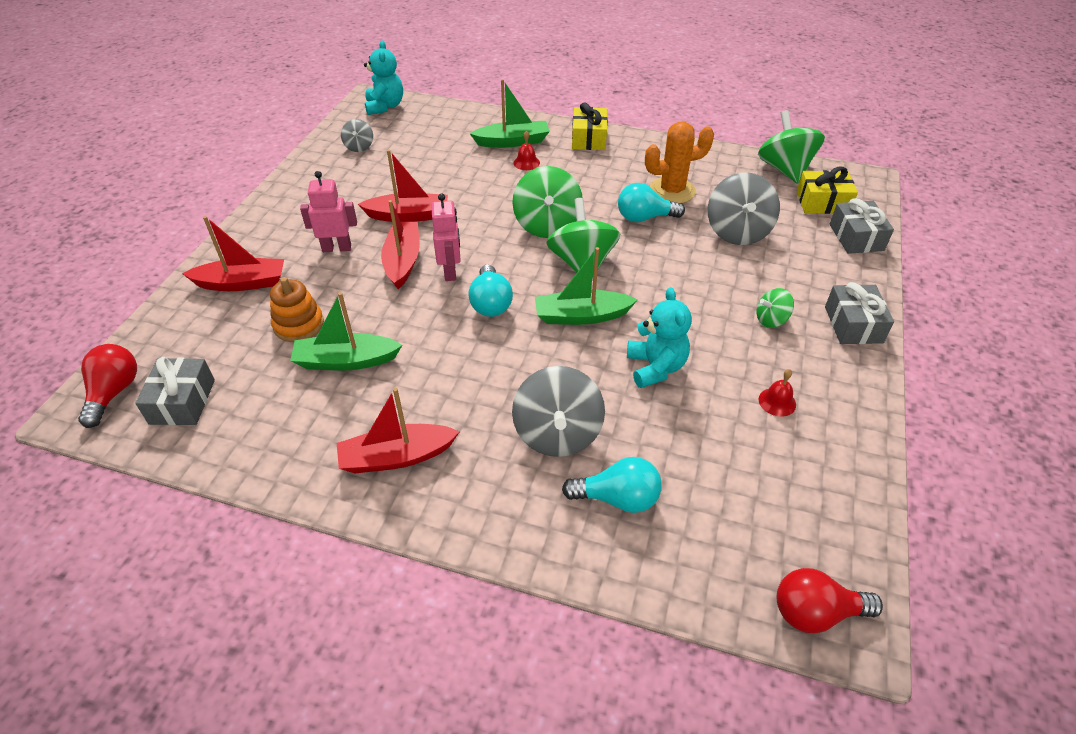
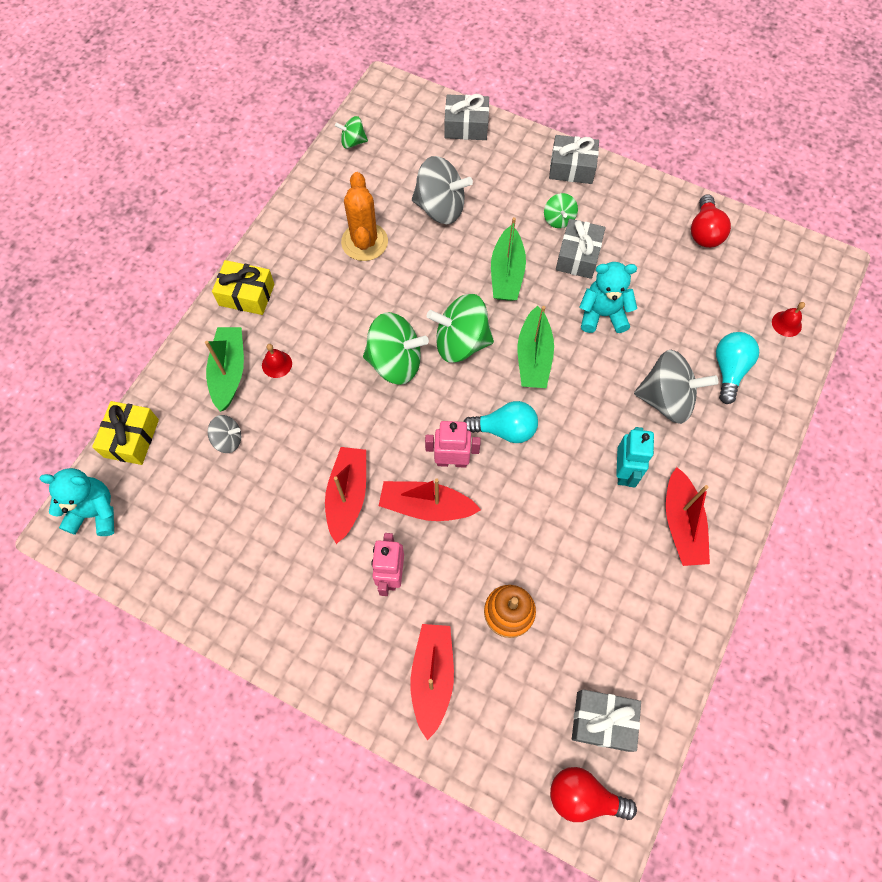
camera: 80 degrees left, 20 degrees up
green boat [290,292,402,371] -> green boat moved to [491,217,526,301]
grey spinning top [341,119,373,152] -> grey spinning top moved to [208,415,241,453]
turquoise light bulb [618,183,685,222] -> none
green spinning top [758,110,825,184] -> green spinning top [335,116,368,149], size x0.52
red bell [759,369,796,417] -> red bell moved to [772,302,805,337]
red light bulb [777,568,883,634] -> red light bulb moved to [691,194,731,248]
yellow gift [797,167,858,214] -> yellow gift moved to [92,401,159,465]
none -> grey gift [556,219,606,279]
none -> turquoise robot [616,427,654,487]

